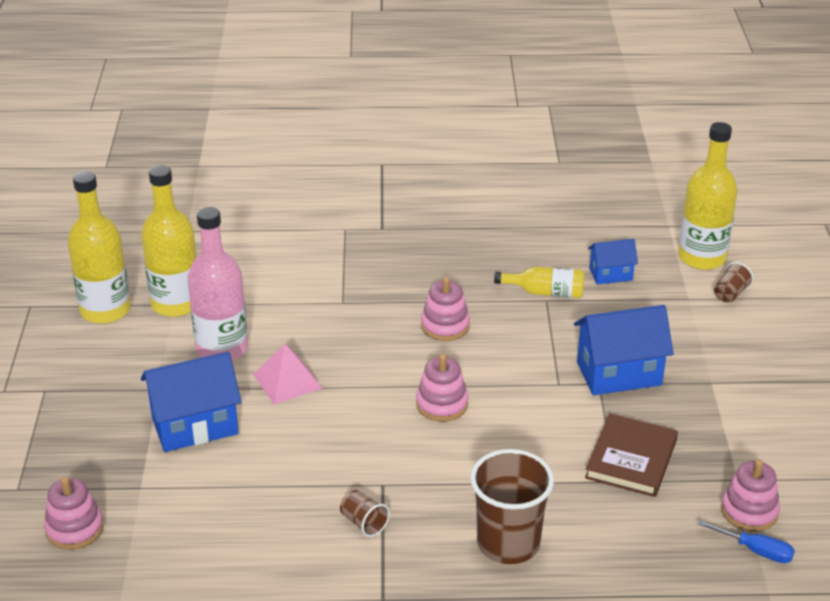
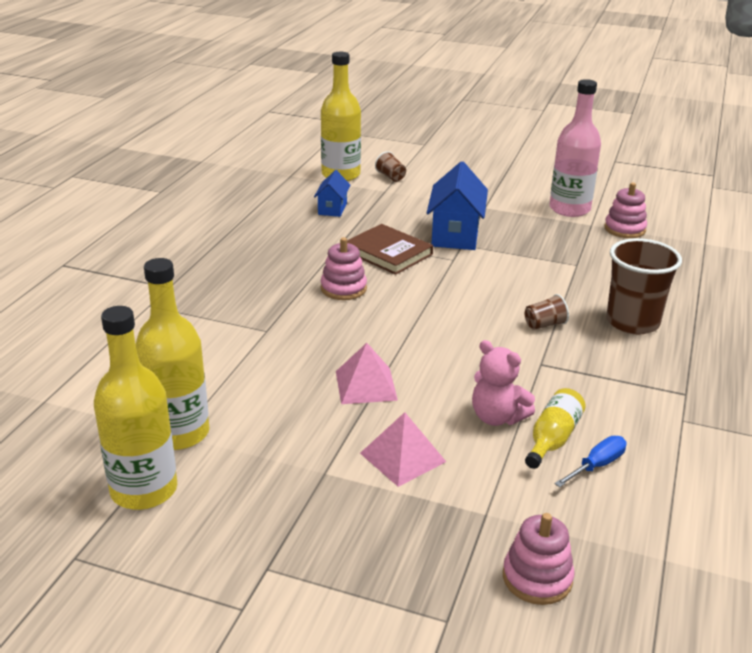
camera: 70 degrees left, 5 degrees down
blue house [141,352,242,452] -> pink pyramid [360,412,446,487]
pink bottle [188,207,248,361] -> pink bottle moved to [549,79,601,217]
brown cup [340,490,390,537] -> brown cup moved to [525,294,569,330]
pink stacking toy [416,354,468,422] -> none
yellow bottle [494,267,584,298] -> yellow bottle moved to [525,388,586,469]
brown book [585,414,678,497] -> brown book moved to [347,224,433,275]
blue screwdriver [698,520,795,563] -> blue screwdriver moved to [554,436,626,487]
none -> pink teddy bear [472,340,535,426]

